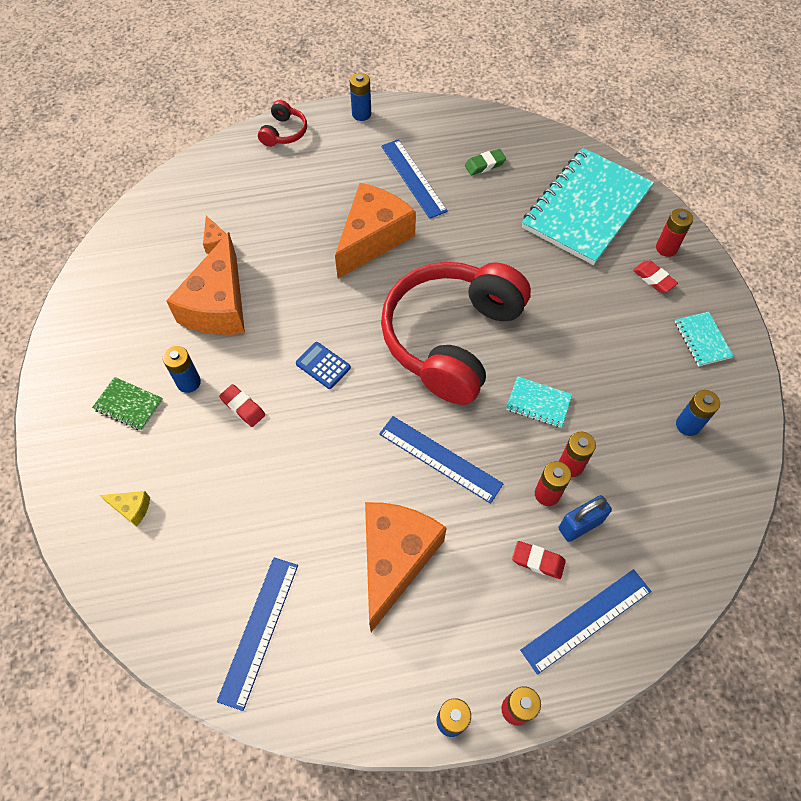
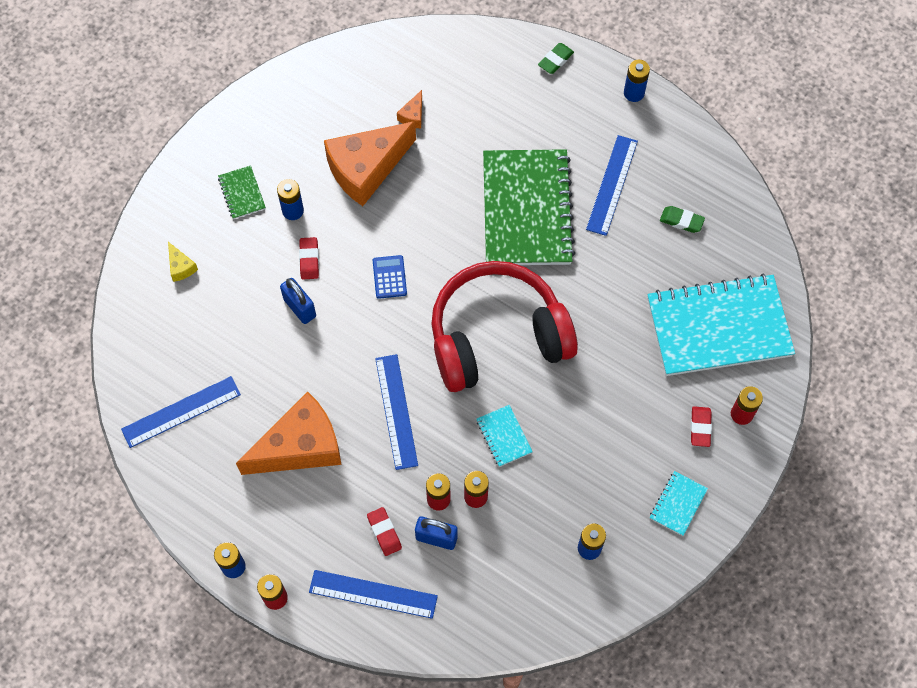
camera: 45 degrees right, 5 degrees up
red headphones [258,100,307,147] -> green eraser [538,43,574,74]
orange cheese [335,183,416,279] -> green notebook [483,149,575,265]
none -> blue padlock [280,278,316,324]

